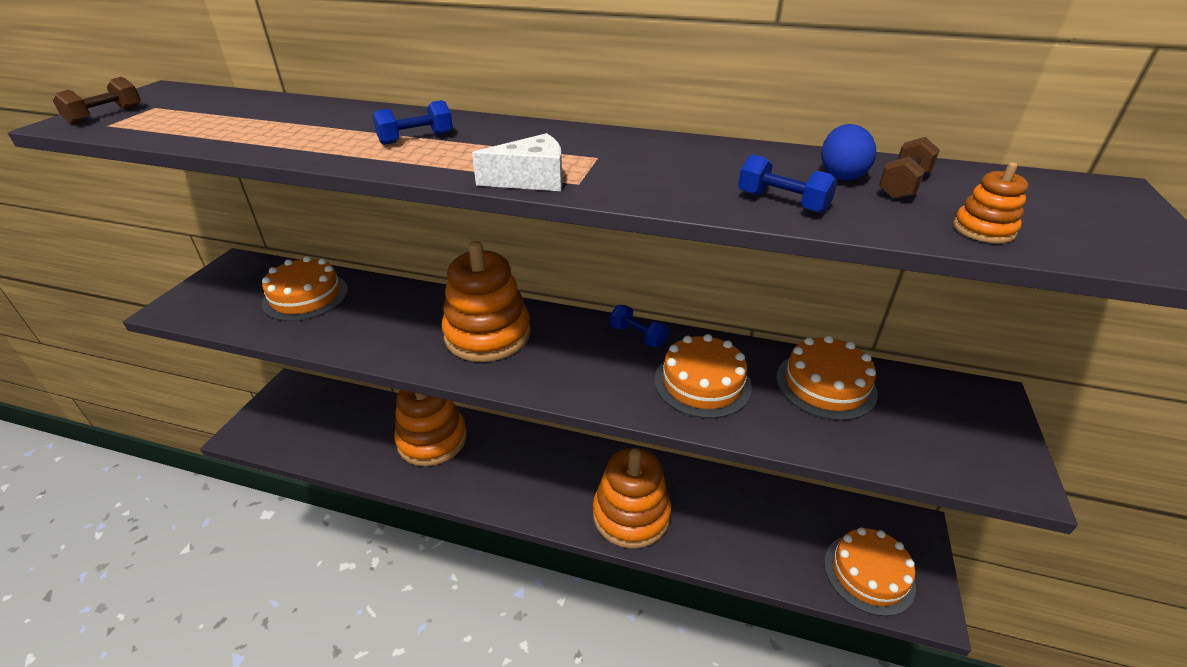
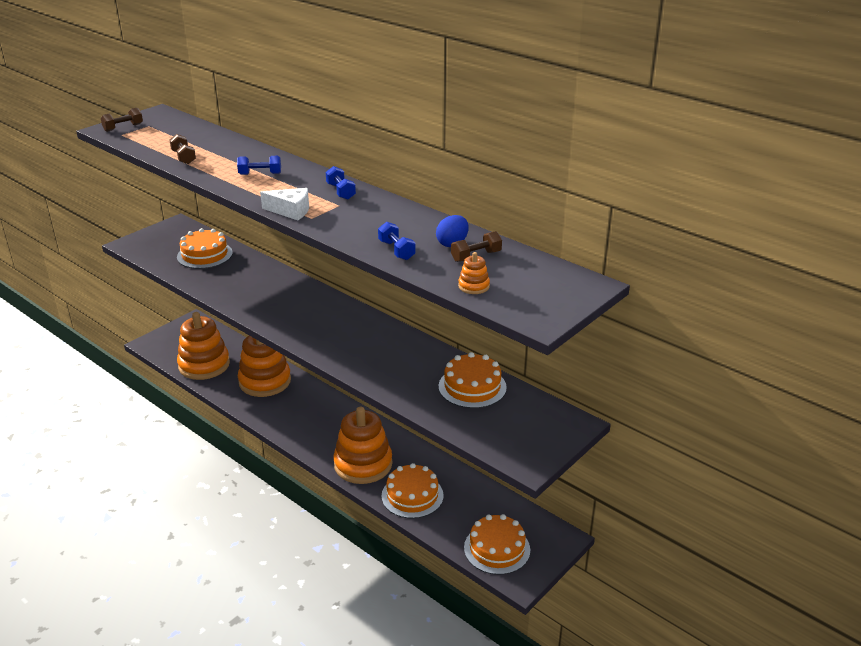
camera: 25 degrees right, 5 degrees down
orange stacking toy [442,241,531,362] -> orange stacking toy moved to [177,312,230,380]
blue dumbbell [610,305,669,348] -> blue dumbbell moved to [326,166,356,200]
orange cake [654,334,752,418] -> orange cake moved to [381,463,444,518]
none -> brown dumbbell [170,134,196,164]

